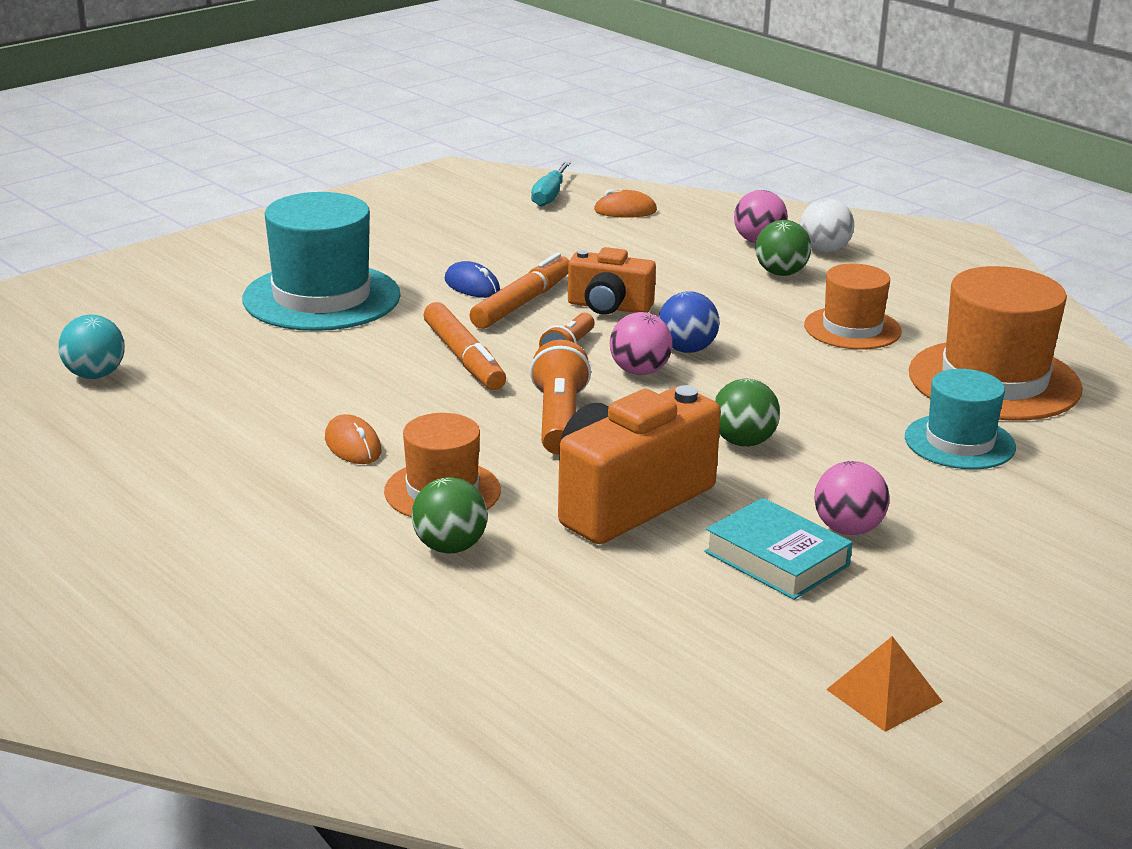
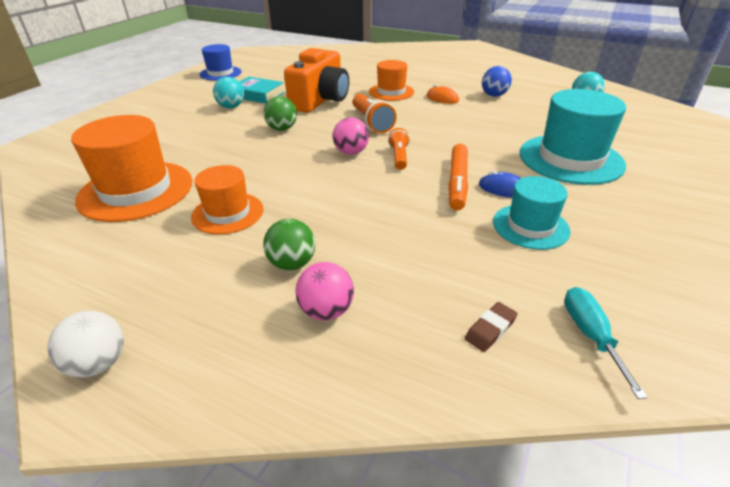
camera: 160 degrees right, 10 degrees up
green ball [411,477,488,553] -> none
orange marker [424,302,506,390] -> none
orange camera [568,247,656,315] -> none
orange mouse [594,189,657,218] -> brown eraser [465,302,518,352]
blue ball [659,291,719,353] -> blue ball moved to [482,66,512,97]
white ball [800,198,854,253] -> white ball moved to [47,311,124,378]
pink ball [814,461,890,535] -> turquoise ball [213,77,244,108]
orange pyramid [826,636,943,732] -> blue hat [199,44,241,81]
turquoise hat [905,369,1016,470] -> turquoise hat moved to [493,176,571,250]

